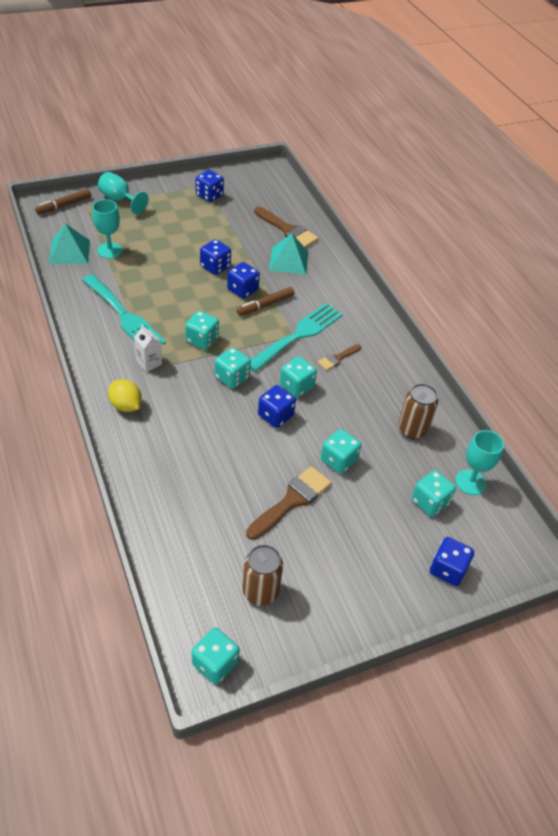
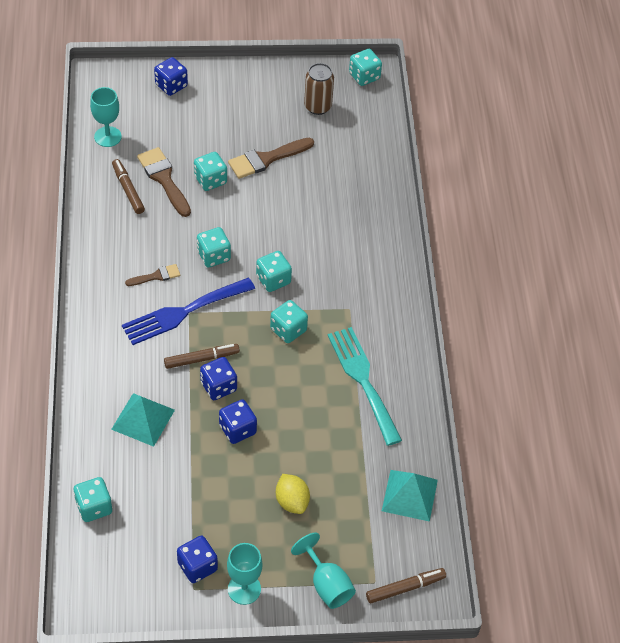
camera: 160 degrees left, 5 degrees up
turquoise goblet [92,199,122,259] -> turquoise goblet moved to [227,543,263,605]
yellow lemon [108,379,142,412] -> yellow lemon moved to [276,474,310,514]
white carton [134,324,162,372] -> none
turquoise fork [250,303,343,372] -> blue fork [122,278,255,345]
brown brush [254,207,318,248] -> brown brush moved to [137,147,191,217]
blue dice [258,385,296,428] -> none
brown can [398,384,438,439] -> brown marker [112,159,145,214]
turquoise dice [412,470,456,517] -> turquoise dice moved to [74,477,112,522]

